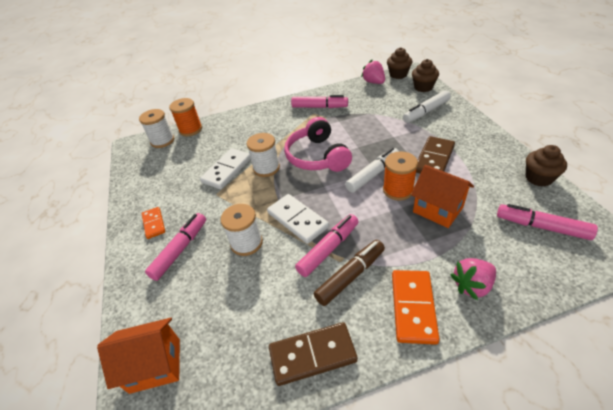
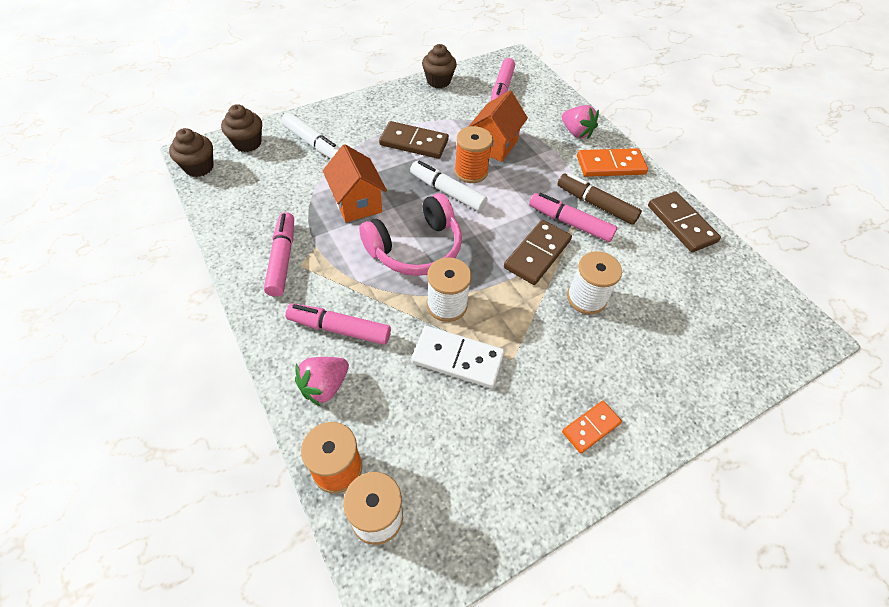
camera: 110 degrees left, 10 degrees up
orange house [97,318,180,394] -> orange house moved to [323,144,387,222]
pink marker [145,213,206,281] -> pink marker moved to [285,303,391,345]
white domino [267,194,329,244] -> brown domino [504,220,572,285]
pink strawberry [361,60,385,84] -> pink strawberry moved to [295,357,349,407]

